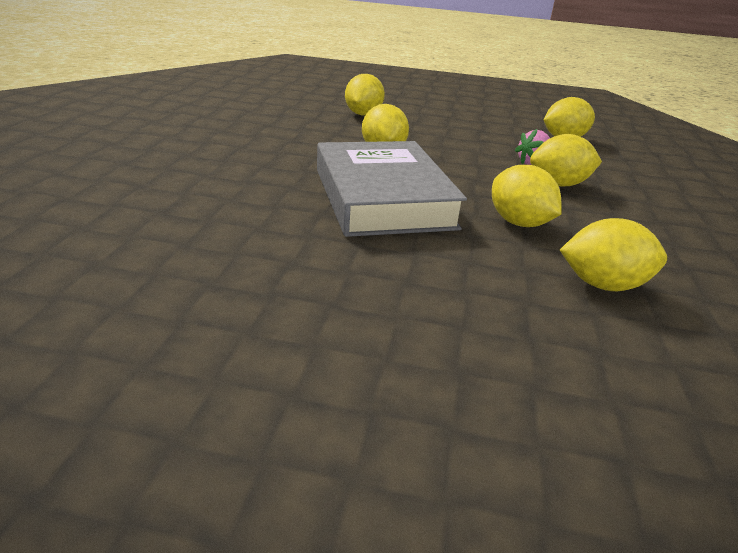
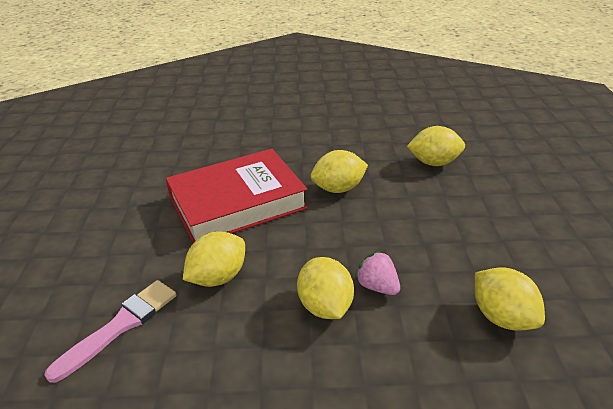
camera: 80 degrees right, 5 degrees up
grey book [317,141,467,237] -> red book [166,149,308,243]
yellow lemon [560,218,667,291] -> pink brush [45,280,176,383]

